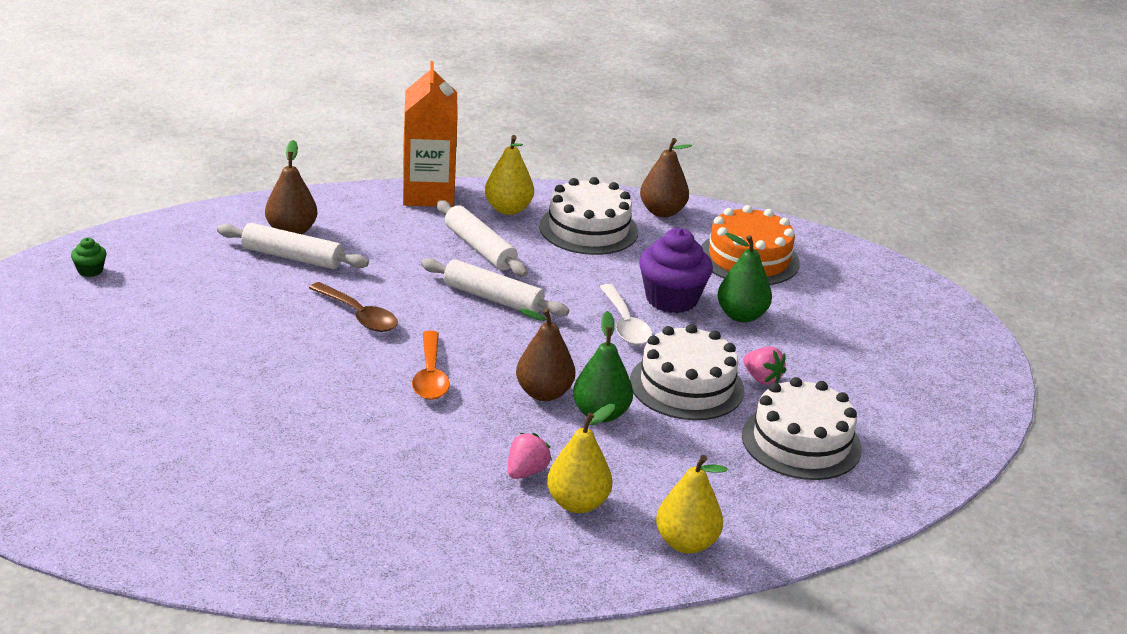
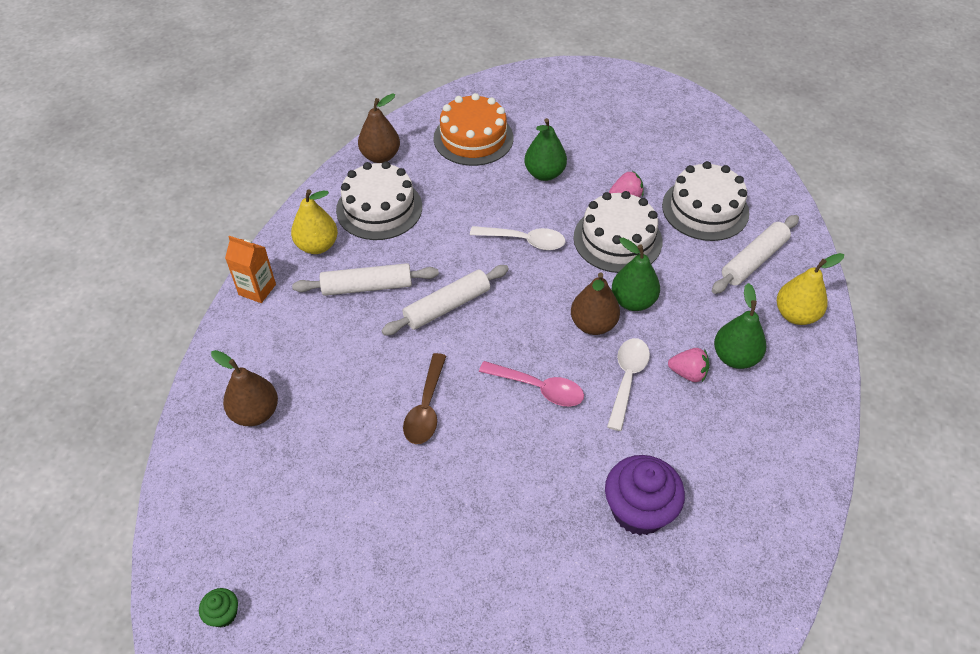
camera: 60 degrees left, 20 degrees up
white rolling pin [217,223,369,269] -> white rolling pin moved to [712,215,799,294]
brown spoon [309,282,398,332] -> brown spoon turned 120 degrees clockwise [403,353,446,444]
orange carton [403,61,458,207] -> orange carton [225,236,276,303], size x0.57
orange spoon [412,331,450,400] -> pink spoon [479,361,584,406]
pink strawberry [508,433,552,479] -> pink strawberry turned 135 degrees clockwise [668,348,710,382]
yellow pear [547,404,615,513] -> green pear [714,283,766,369]
purple cupcake [639,228,713,313] -> purple cupcake moved to [605,455,685,536]
none -> white spoon [607,338,650,431]

